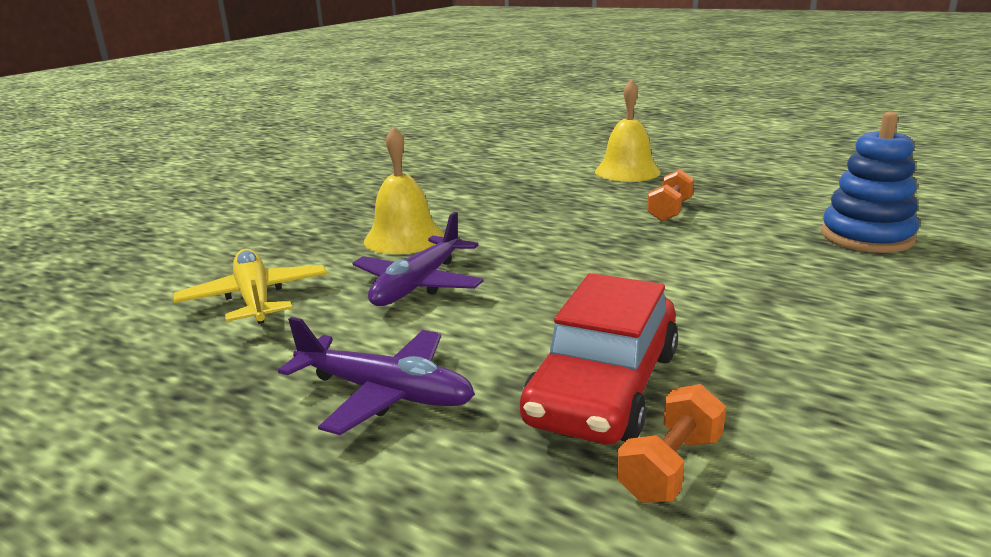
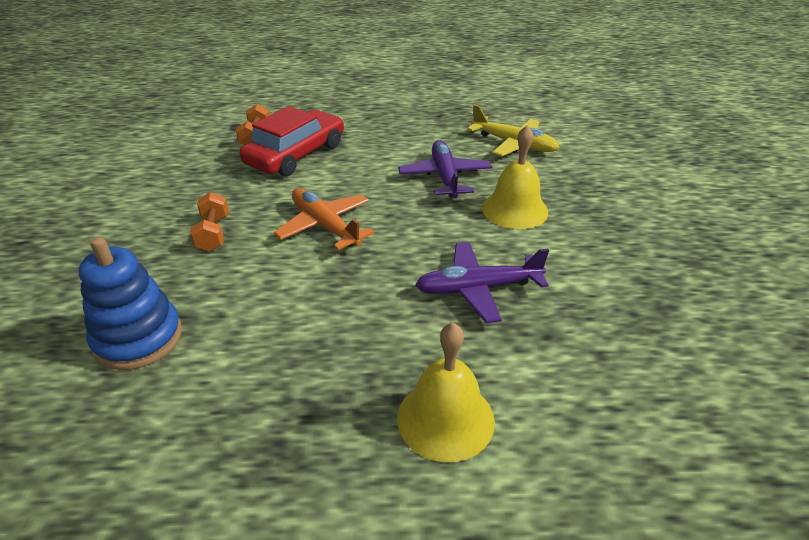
camera: 145 degrees right, 15 degrees up
purple plane [278,317,475,435] -> purple plane moved to [415,242,549,323]
red car [520,273,678,444] -> red car turned 45 degrees clockwise [240,106,344,176]
orange dumbbell [647,169,694,221] -> orange dumbbell moved to [190,192,229,251]
none -> orange plane [274,188,374,250]

